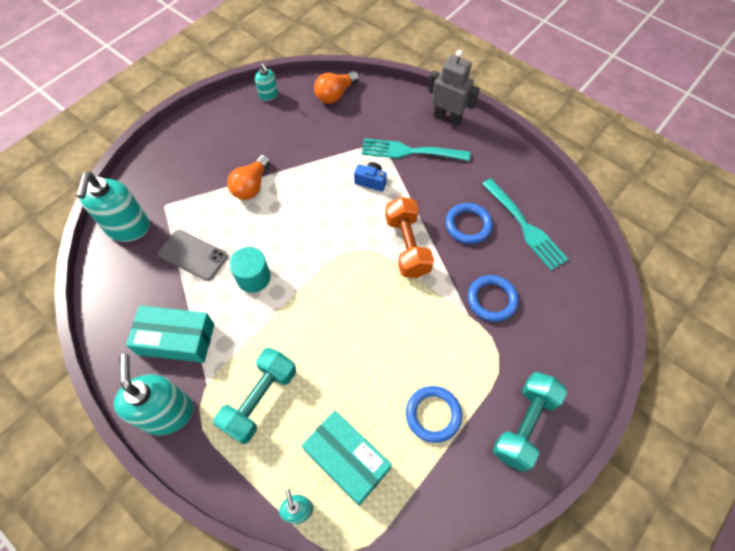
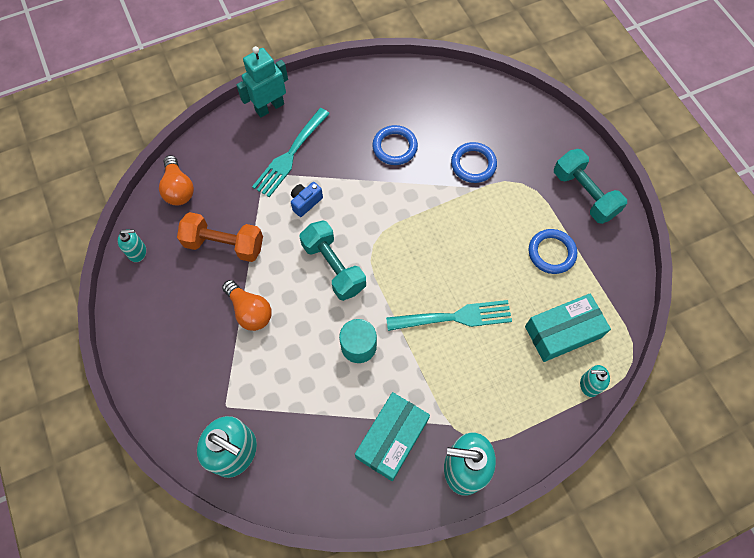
camera: 65 degrees left, 5 degrees up
grey phone [158,230,228,281] -> none
turquoise dumbbell [214,348,296,445] -> turquoise dumbbell moved to [300,220,366,301]
orange dumbbell [385,197,434,278] -> orange dumbbell moved to [177,212,263,262]
grey robot [428,50,480,126] -> turquoise robot [236,46,288,118]
turquoise fork [482,179,569,271] -> turquoise fork moved to [386,300,512,331]

